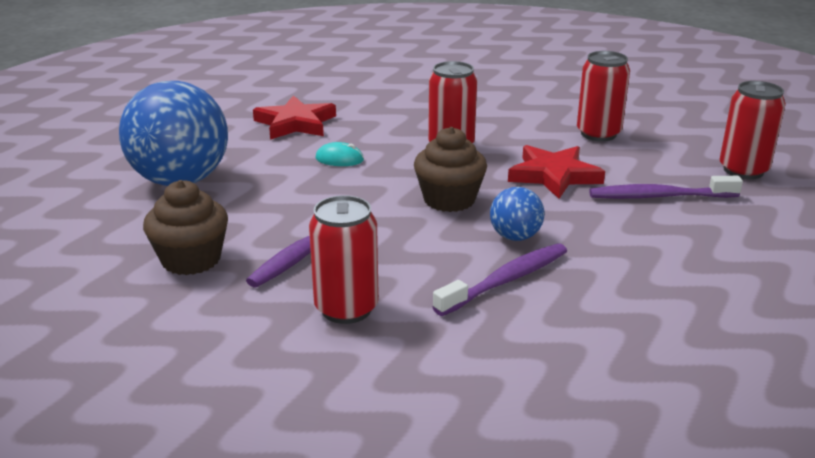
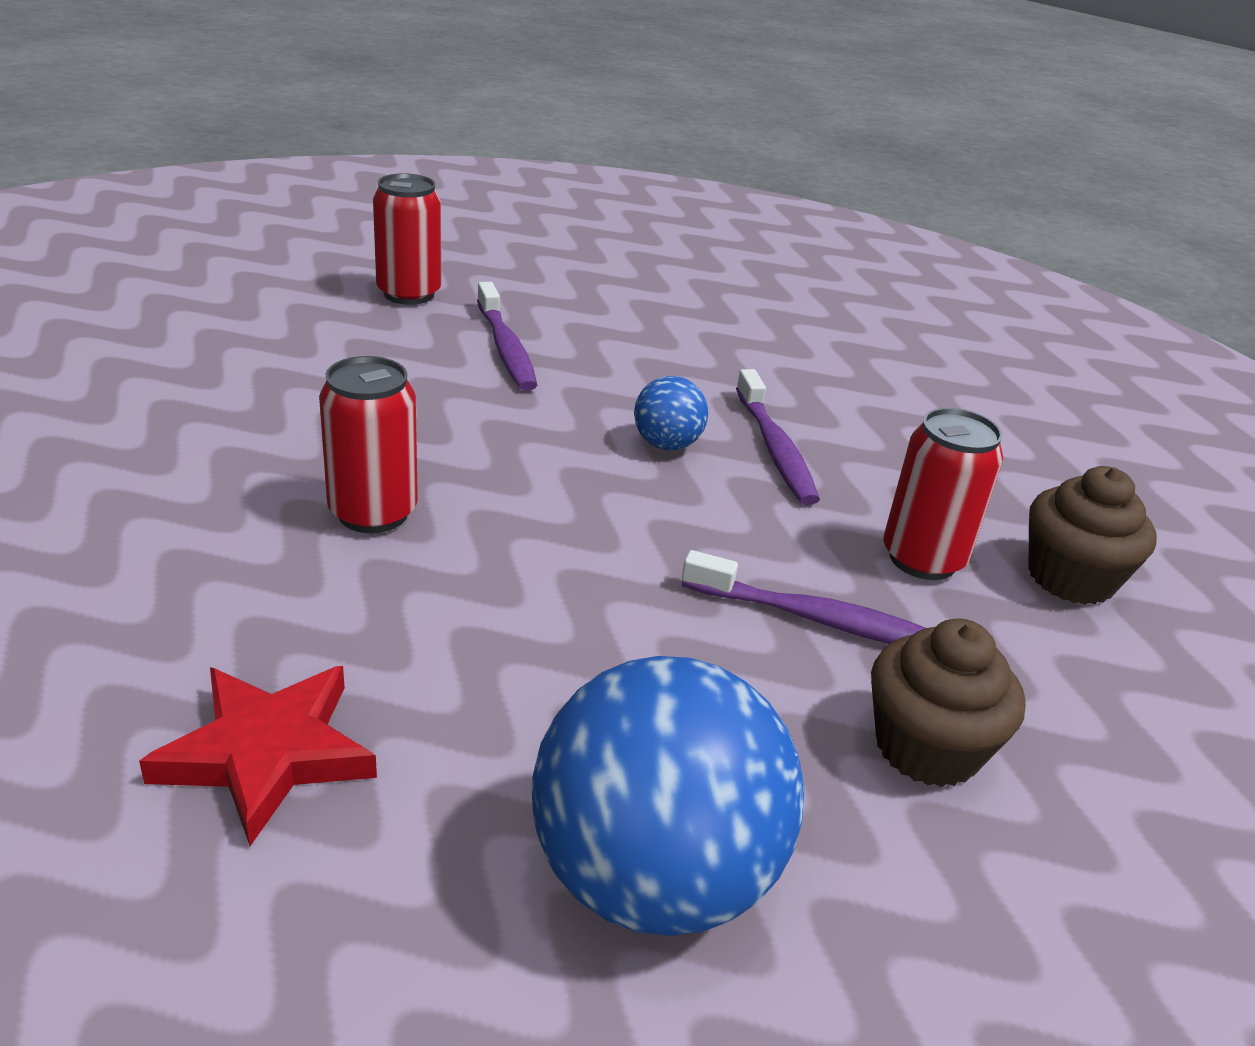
camera: 110 degrees left, 5 degrees up
turquoise mouse [315,142,364,166] -> none
brown cupcake [414,127,487,212] -> brown cupcake moved to [1029,466,1157,605]
purple toothbrush [433,243,567,316] -> purple toothbrush turned 135 degrees counterclockwise [736,369,820,505]
red star [508,145,605,199] -> none
red can [577,51,630,141] -> none

